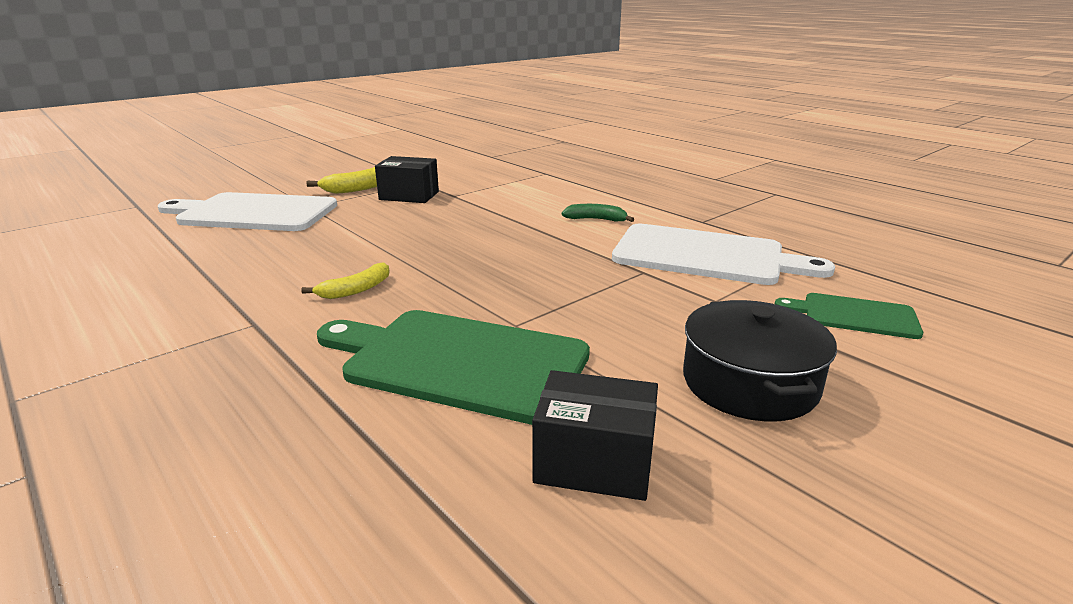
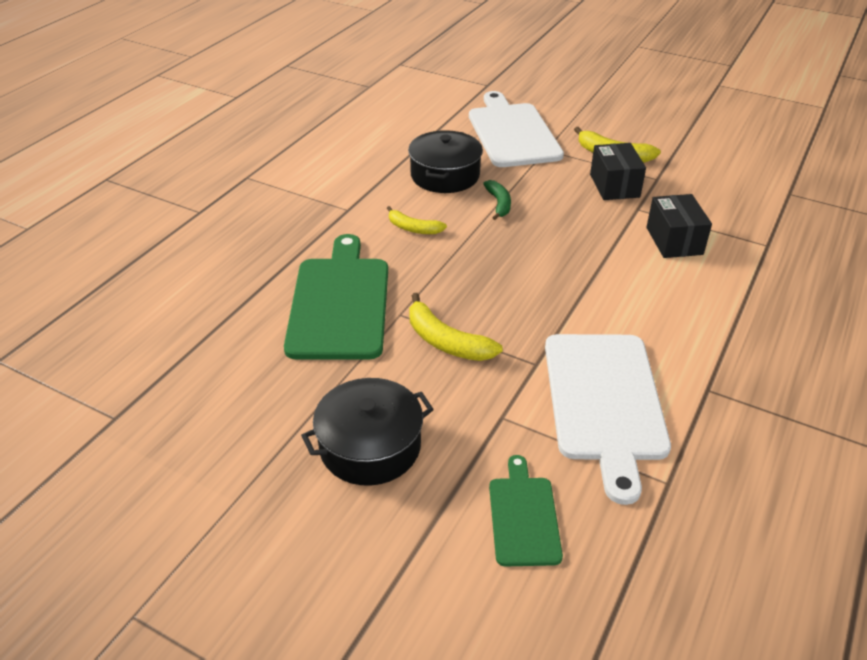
camera: 70 degrees right, 15 degrees up
black box [532,370,658,501] -> black box moved to [646,194,712,258]
green banana [562,204,634,222] -> green banana moved to [483,180,511,220]
none -> black pot [408,130,483,193]
none -> yellow banana [409,293,503,361]

